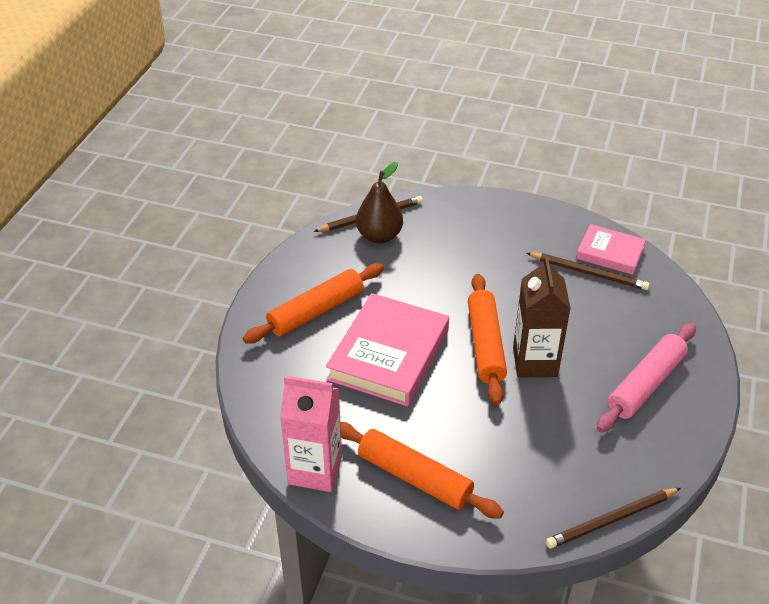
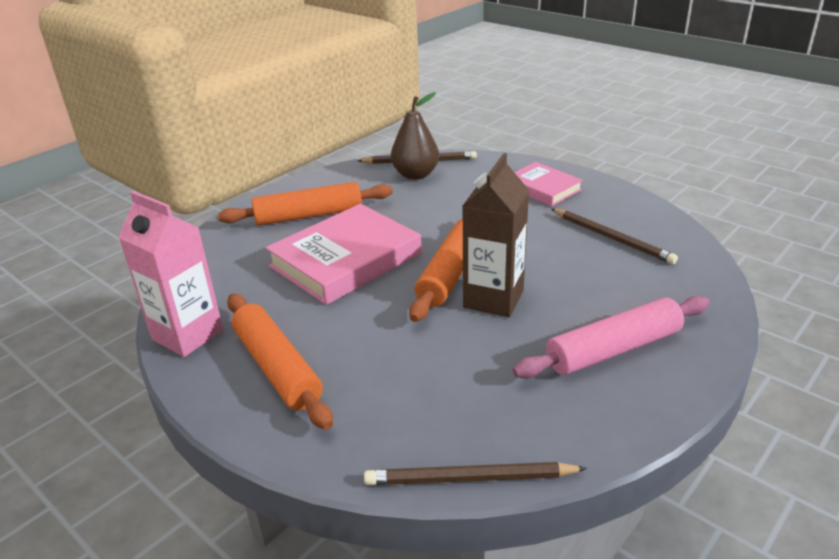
camera: 25 degrees right, 10 degrees down
pink book [576,224,646,275] -> pink book moved to [514,162,583,206]

